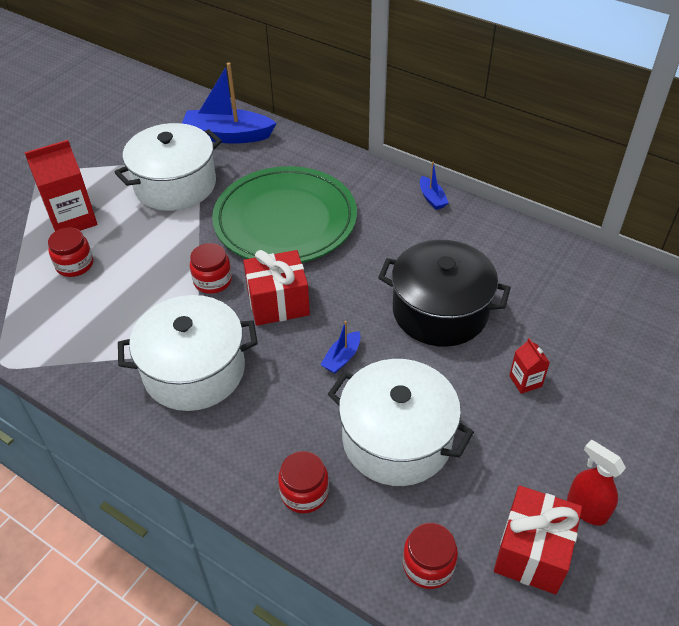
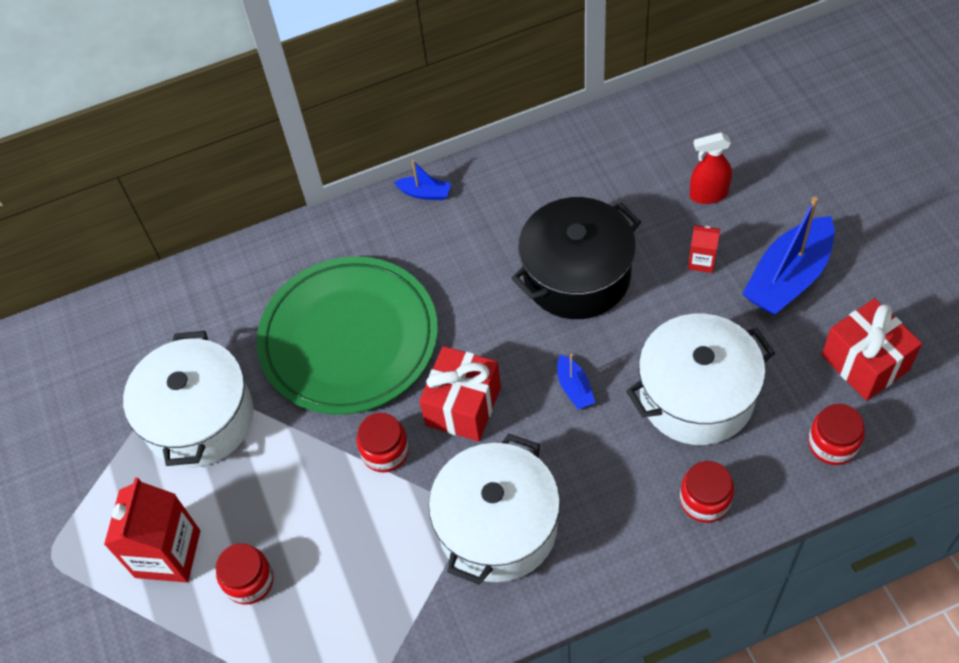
camera: 50 degrees left, 10 degrees up
blue boat [182,63,276,144] -> blue boat moved to [742,197,835,315]
red spray bottle [567,440,626,525] -> red spray bottle moved to [690,132,732,204]

